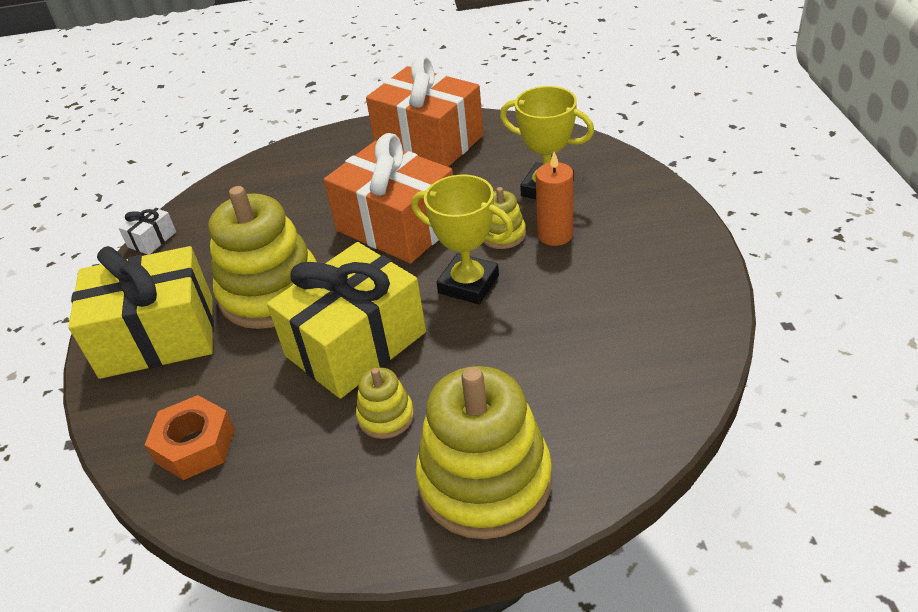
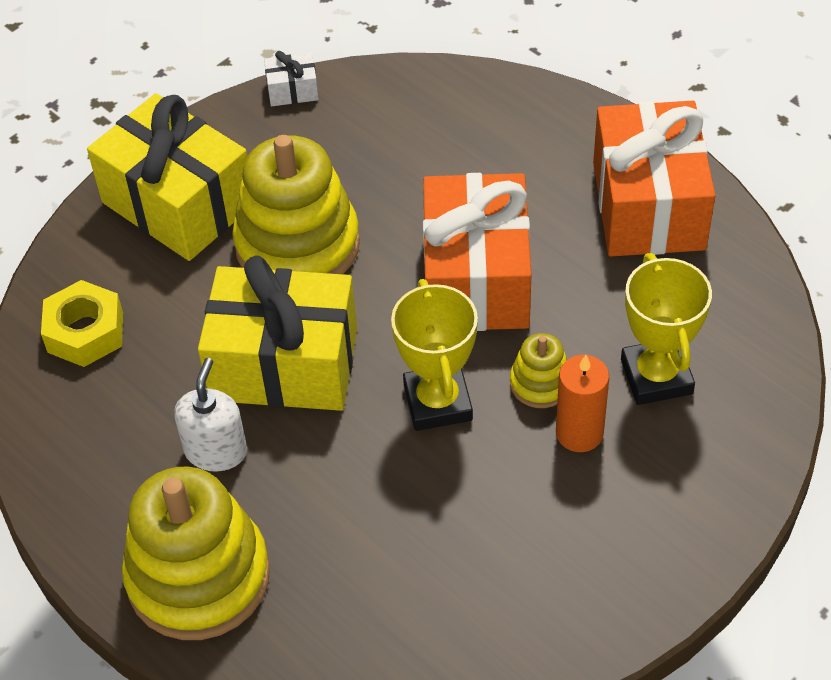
camera: 50 degrees right, 10 degrees up
orange nut [145,395,235,480] -> yellow nut [41,280,123,367]
yellow stacking toy [356,368,414,439] -> white soap dispenser [174,358,247,472]

